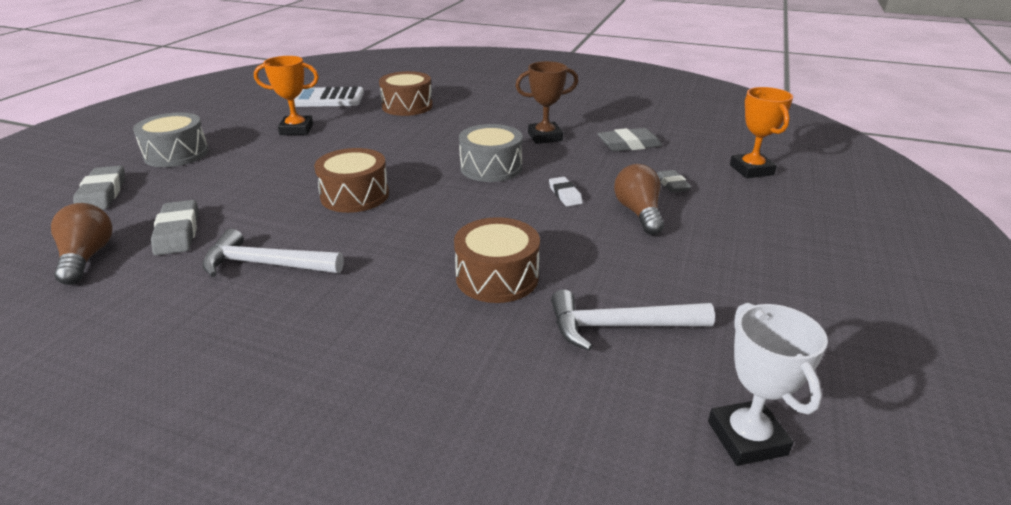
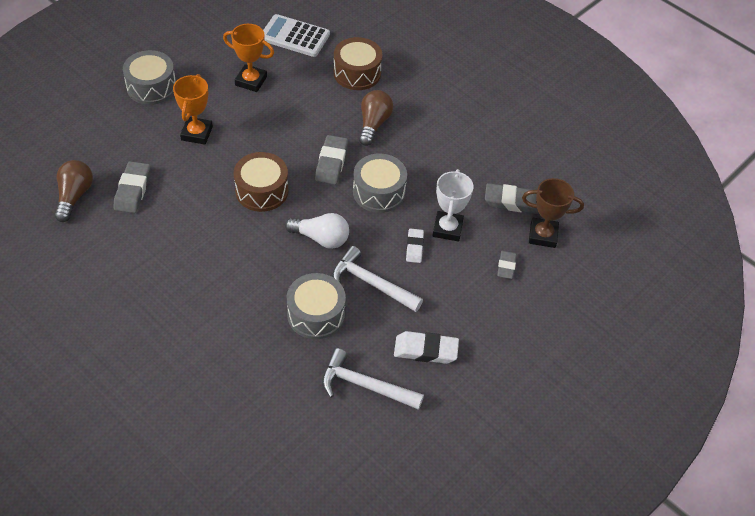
camera: 20 degrees right, 20 degrees up
grey eraser [73,166,125,210] -> grey eraser moved to [315,135,348,185]
white hammer [202,229,344,277] -> white hammer moved to [332,246,423,312]
brown drum [454,217,540,303] -> grey drum [287,273,346,339]
brown trophy [515,61,578,144] -> brown trophy moved to [522,178,584,248]
brown light bulb [614,164,664,235] -> brown light bulb moved to [359,90,393,146]
white trophy [708,303,828,466] -> white trophy moved to [433,169,474,241]
orange trophy [730,87,793,178] -> orange trophy moved to [173,74,213,145]
none -> white light bulb [285,213,349,249]
none -> white eraser [394,331,459,364]

